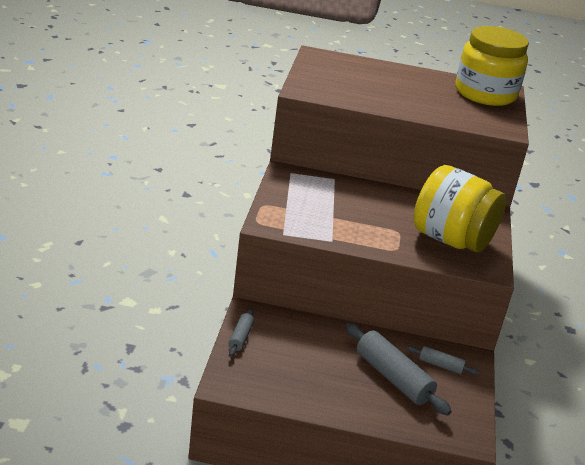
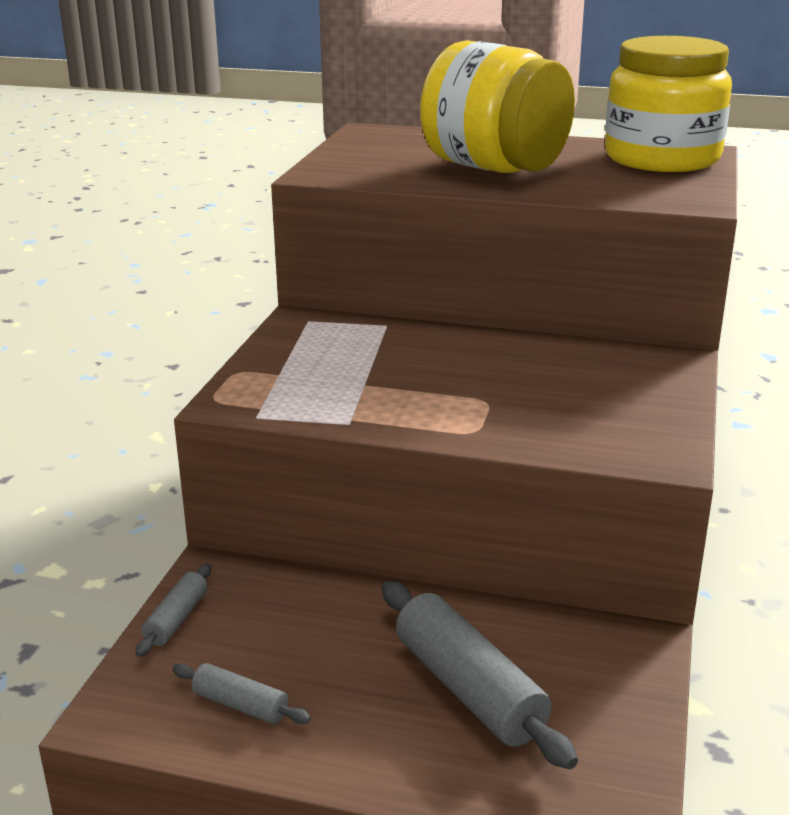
camera: 10 degrees right, 5 degrees down
grey rolling pin [407,346,479,375] -> grey rolling pin moved to [172,663,311,724]
yellow jar [413,165,506,253] -> yellow jar moved to [420,40,575,173]

